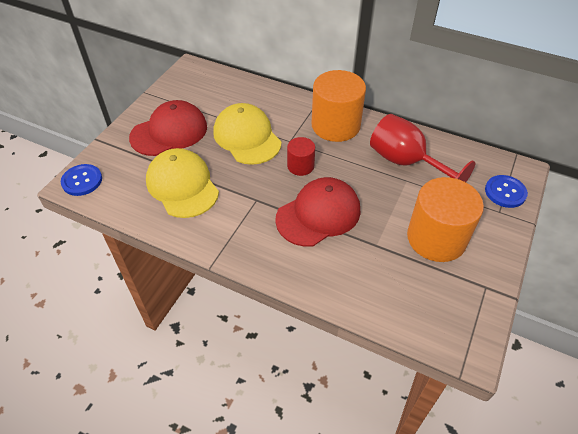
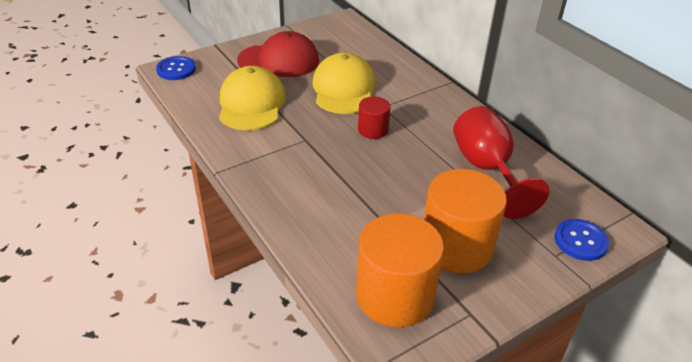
camera: 30 degrees right, 10 degrees down
red cap [275,177,361,247] -> none
orange cylinder [312,70,366,142] -> orange cylinder moved to [356,213,444,327]

